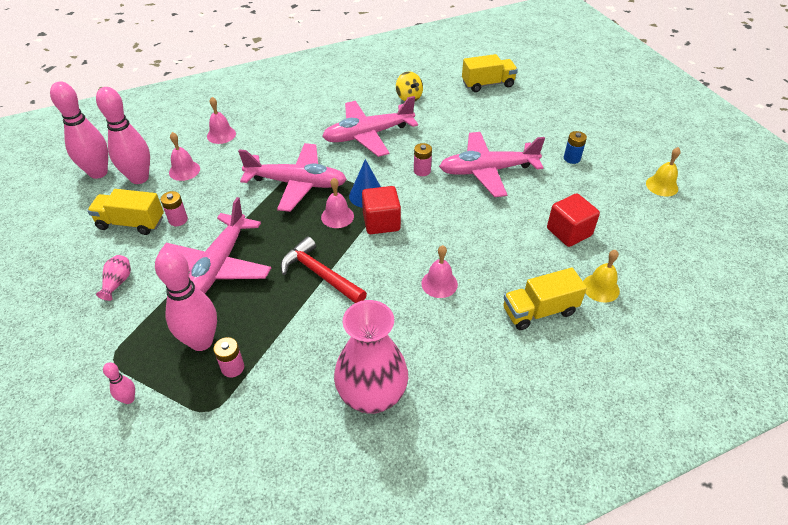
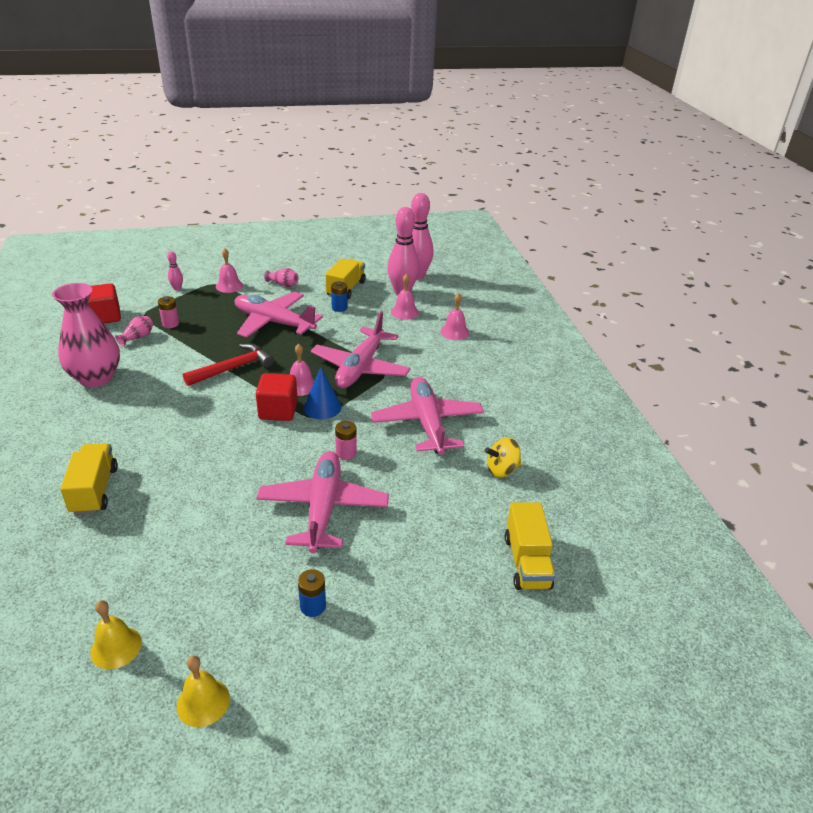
camera: 100 degrees right, 10 degrees down
pink bowling pin [155,249,217,351] -> none
pink battery [161,191,188,226] -> blue battery [331,282,347,312]
pink bell [421,245,458,298] -> pink bell moved to [216,248,243,293]
red cube [547,193,600,247] -> red cube moved to [88,283,121,323]
yellow bell [583,250,620,302] -> yellow bell moved to [90,600,142,669]
none -> pink vase [115,316,153,347]

